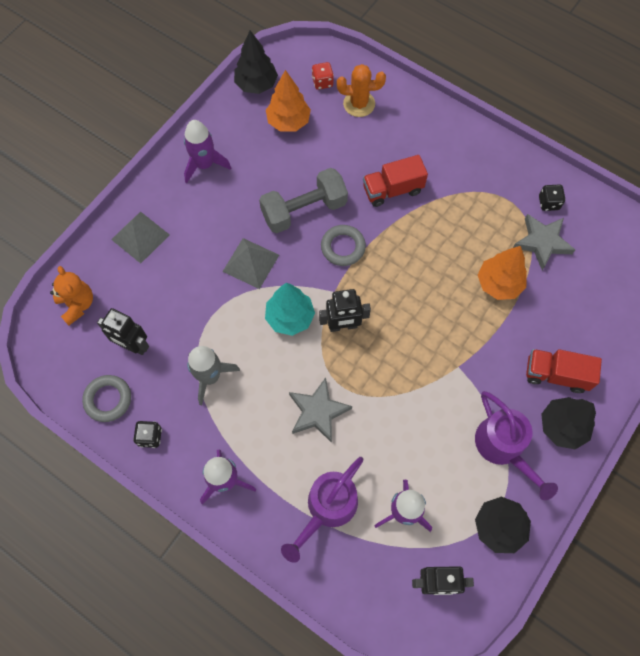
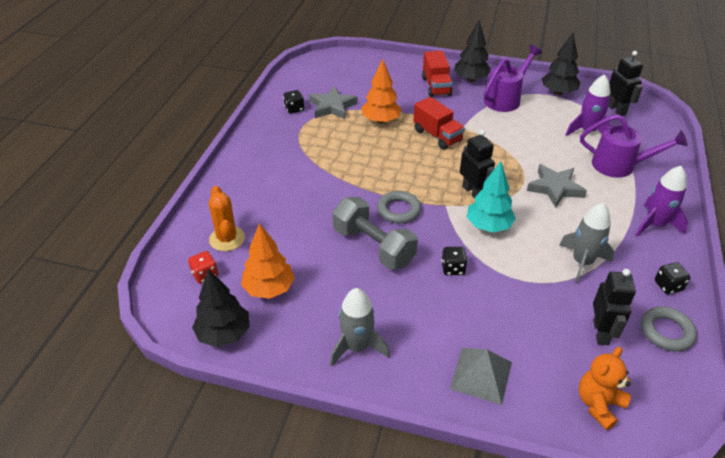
camera: 110 degrees left, 25 degrees down
purple rocket [184,120,231,183] -> grey rocket [330,288,390,367]
grey pyramid [222,238,279,289] -> black dice [441,247,468,275]
red truck [363,155,428,207] -> red truck moved to [413,97,465,149]

